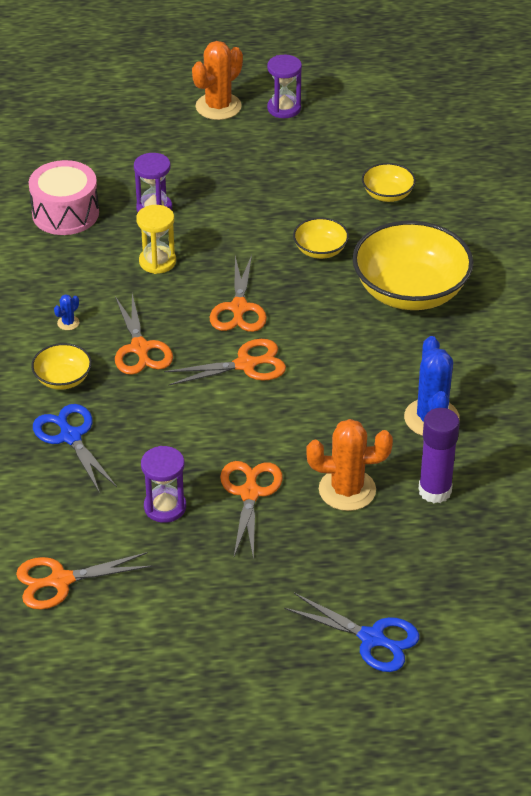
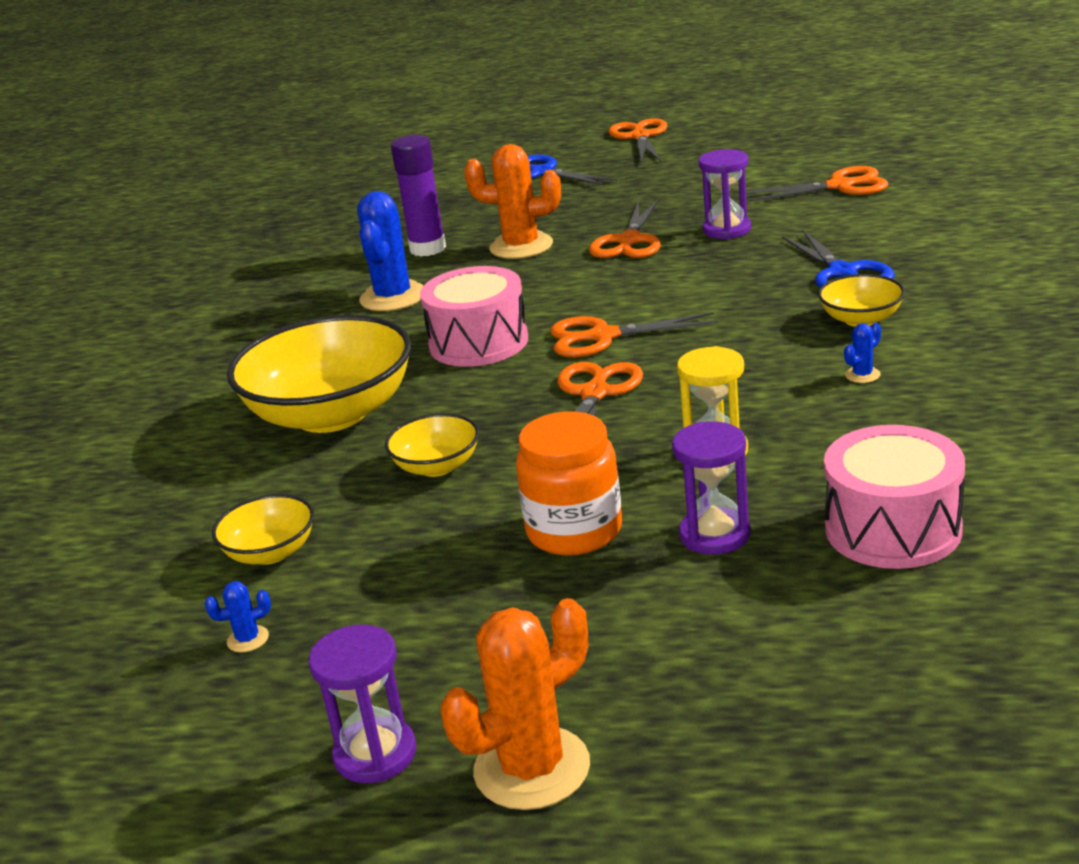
camera: 165 degrees left, 15 degrees down
orange scissors [115,294,173,375] -> orange scissors moved to [609,118,667,162]
none -> blue cactus [205,581,271,652]
none -> pink drum [420,266,528,367]
none -> orange jar [516,411,622,556]

